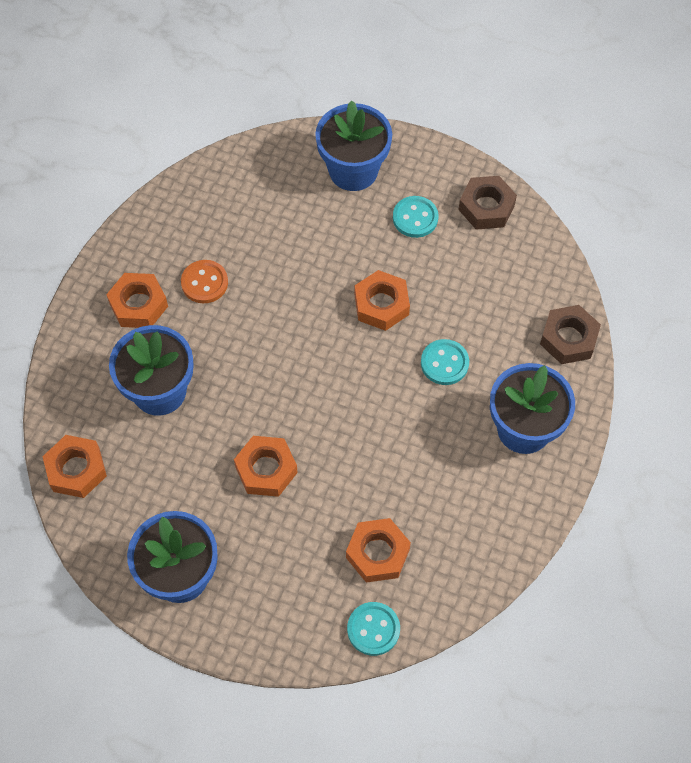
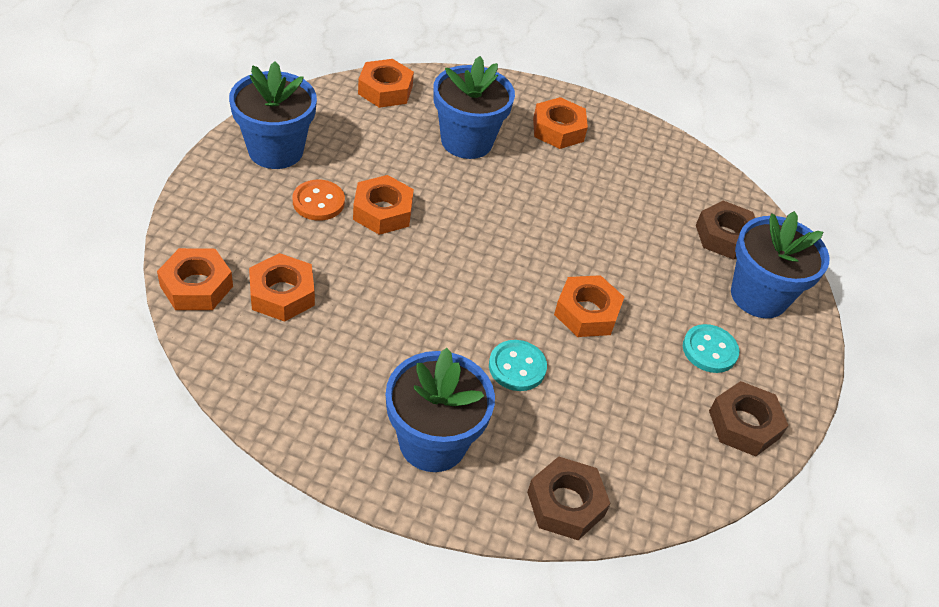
camera: 80 degrees right, 15 degrees down
orange button [181,260,228,303] -> orange button moved to [293,180,345,220]
turquoise button [347,602,400,656] -> orange nut [157,248,233,310]
none -> brown nut [696,201,755,260]

